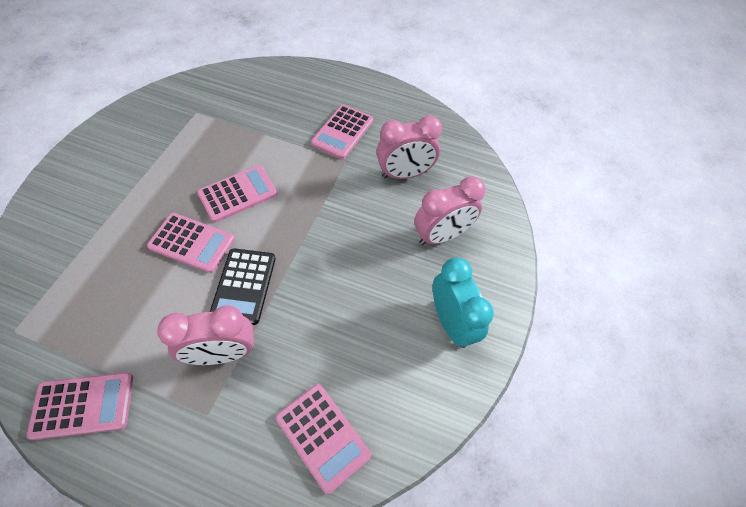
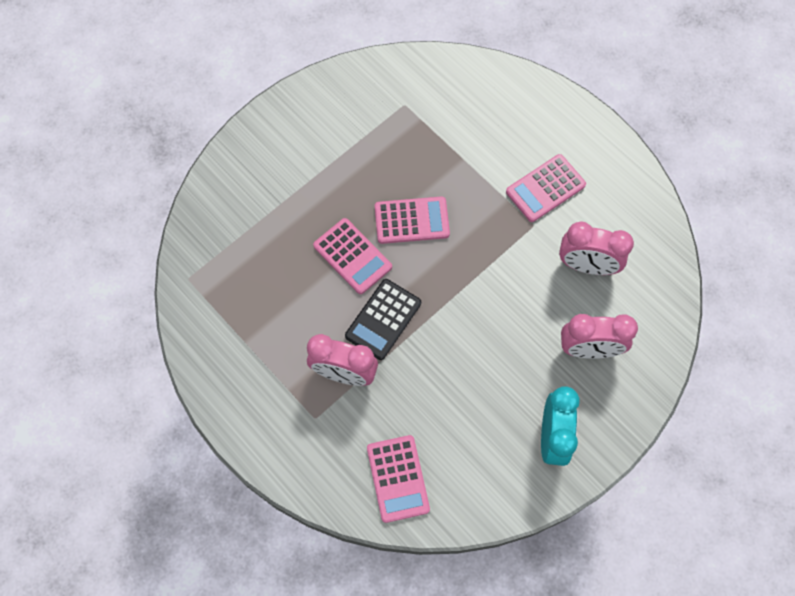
camera: 30 degrees right, 10 degrees up
pink calculator [26,372,133,440] -> none

